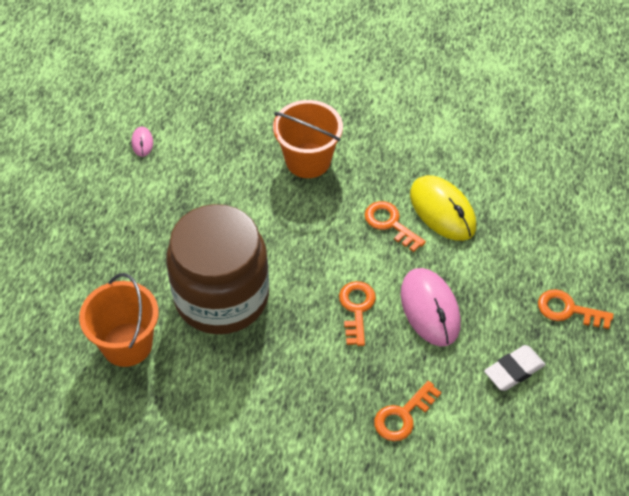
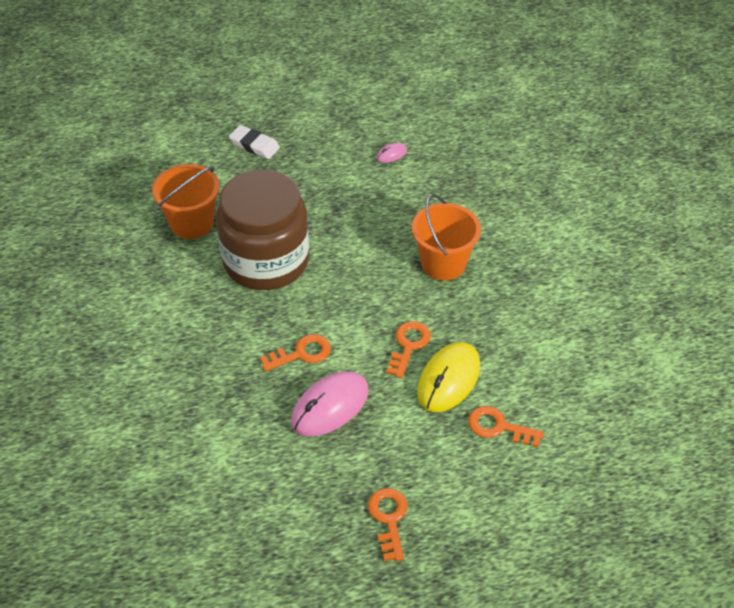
camera: 65 degrees right, 5 degrees down
orange key [374,381,441,441] -> orange key moved to [468,406,544,447]
white eraser [484,345,546,391] -> white eraser moved to [229,125,280,159]

